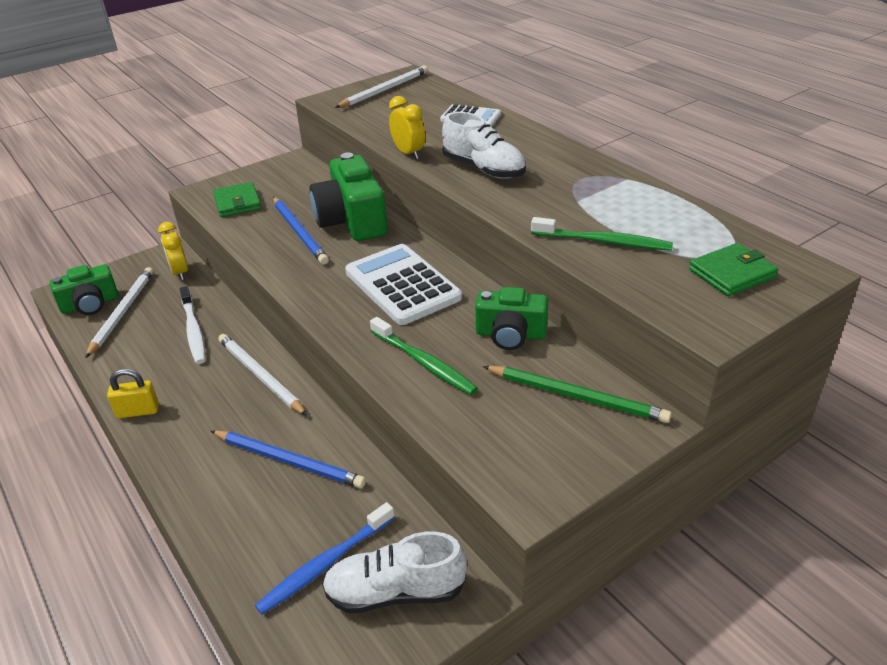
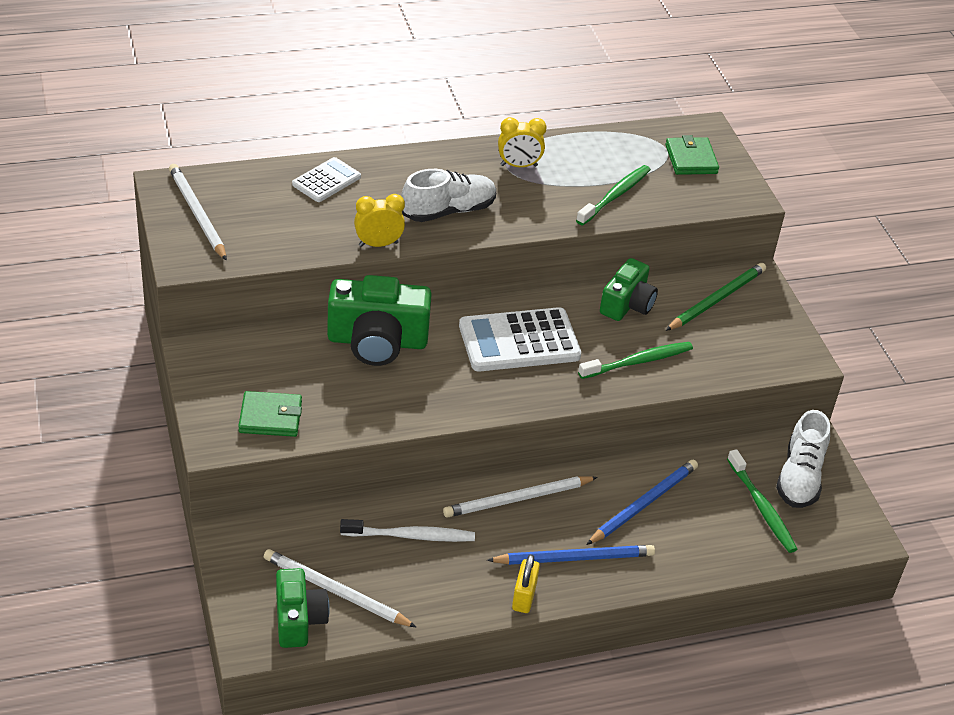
camera: 75 degrees left, 5 degrees up
yellow clock [158,222,188,280] -> yellow clock moved to [498,117,547,167]
blue toothbrush [255,502,395,615] -> green toothbrush [727,449,797,553]
blue pencil [273,197,329,265] -> blue pencil moved to [487,545,655,565]

